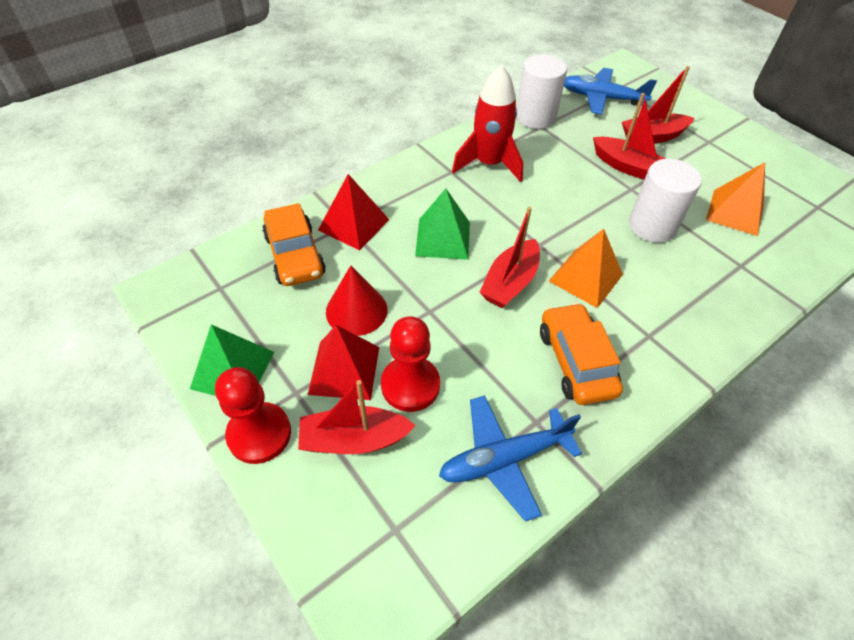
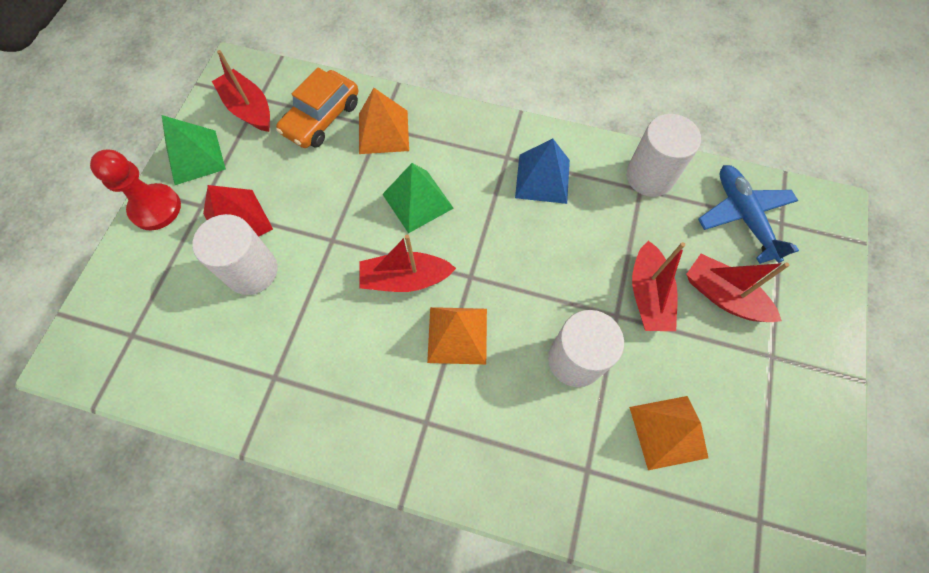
camera: 55 degrees right, 15 degrees up
red boat [298,380,416,454] -> red boat moved to [212,50,270,132]
red pyramid [318,174,390,251] -> orange pyramid [359,88,409,154]
red cone [326,265,387,336] -> none
red pawn [381,316,440,412] -> white cylinder [192,214,277,295]
blue plane [439,395,582,522] -> none
red rocket [452,65,523,182] -> blue pyramid [515,139,570,204]
orange car [540,303,623,405] -> none

